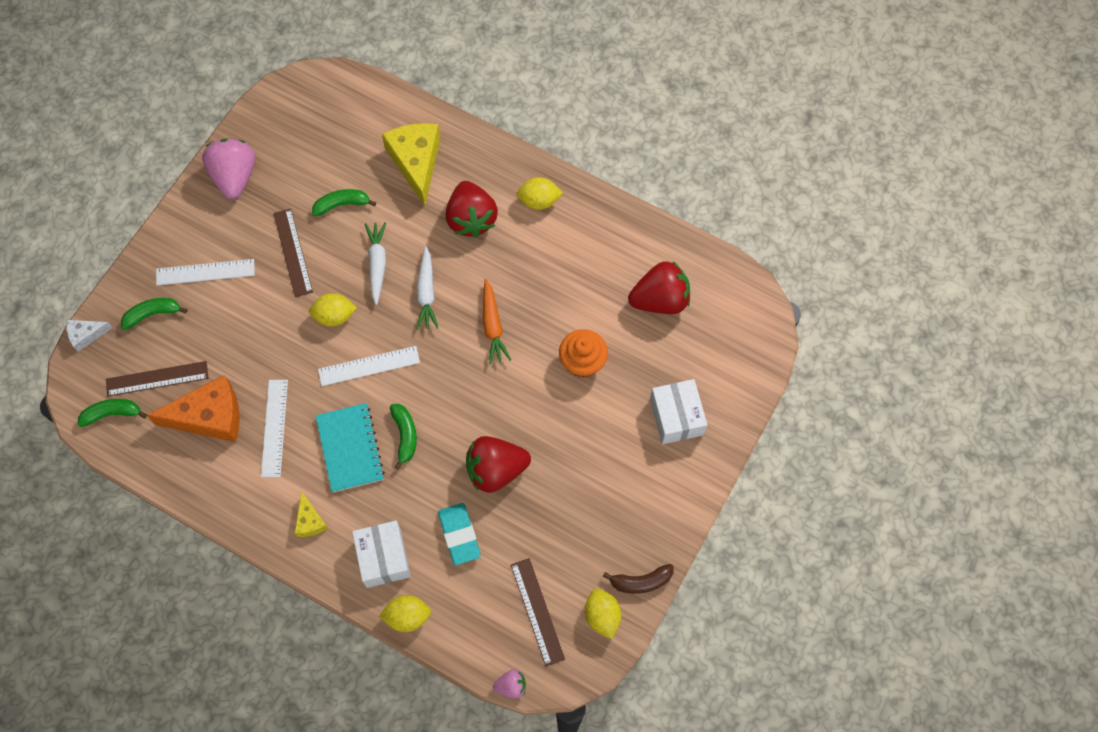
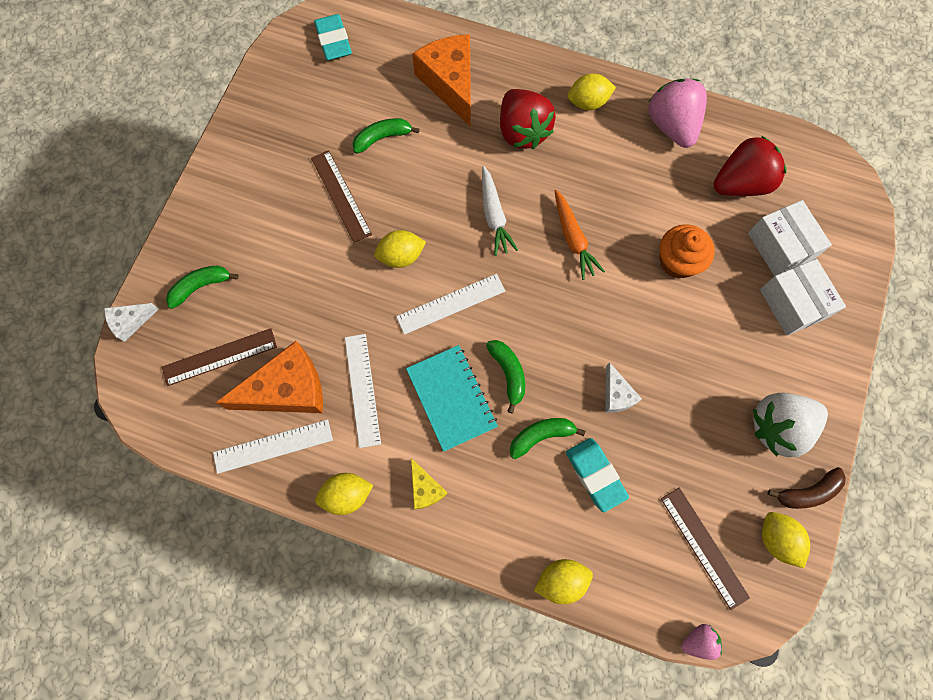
camera: 10 degrees left, 5 degrees up
green banana [78,399,147,427] -> green banana moved to [510,418,585,459]
white ruler [156,259,255,286] -> white ruler moved to [213,419,333,474]
pink strawberry [202,139,255,199] -> pink strawberry moved to [648,79,707,148]
white box [352,521,411,588] -> white box moved to [748,200,832,276]
white carrot [365,222,386,305] -> none
yellow cheese [382,123,440,206] -> orange cheese [412,34,471,127]
red strawberry [466,436,531,493] -> white cheese [605,362,642,413]
none -> turquoise eraser [314,14,352,61]
none -> yellow lemon [315,473,373,515]
none -> white strawberry [753,393,828,457]

